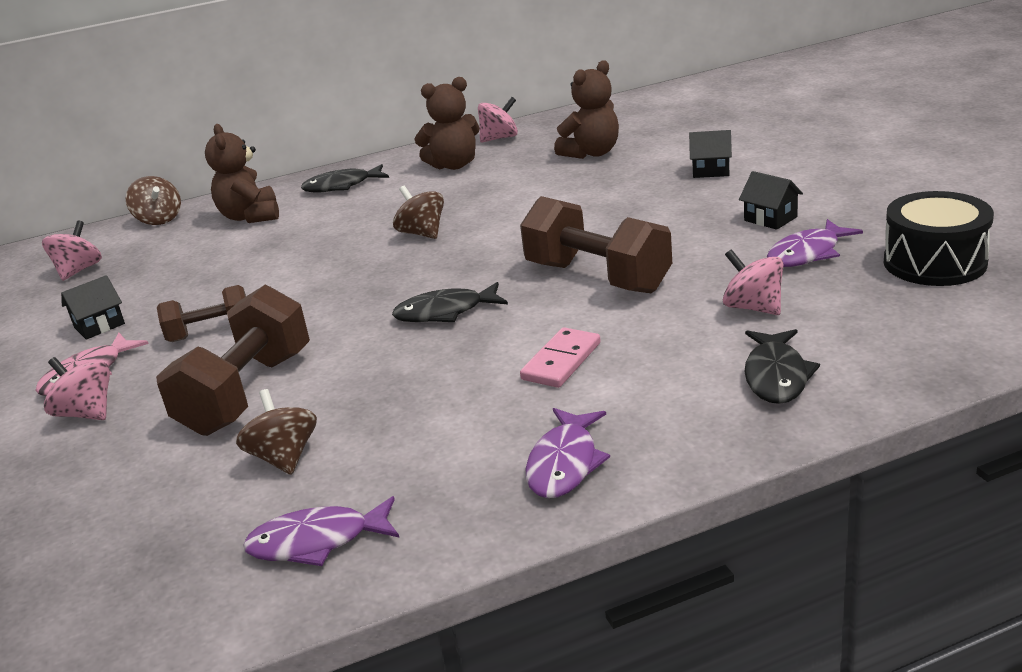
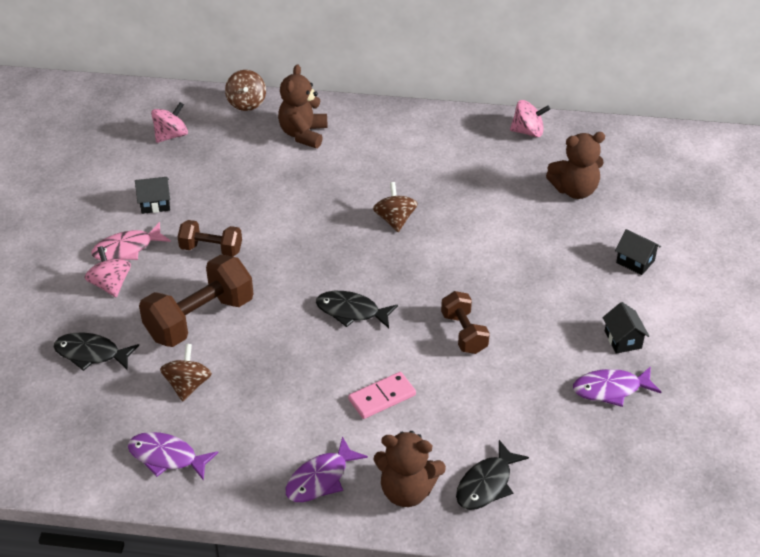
camera: 25 degrees right, 15 degrees up
black fish [301,164,389,193] -> black fish moved to [54,332,139,371]
brown teddy bear [415,77,480,170] -> brown teddy bear moved to [374,431,446,507]
brown dumbbell [520,196,672,293] -> brown dumbbell [441,291,490,354], size x0.58
pink spinning top [723,249,783,315] -> none
black drum [884,191,994,286] -> none

